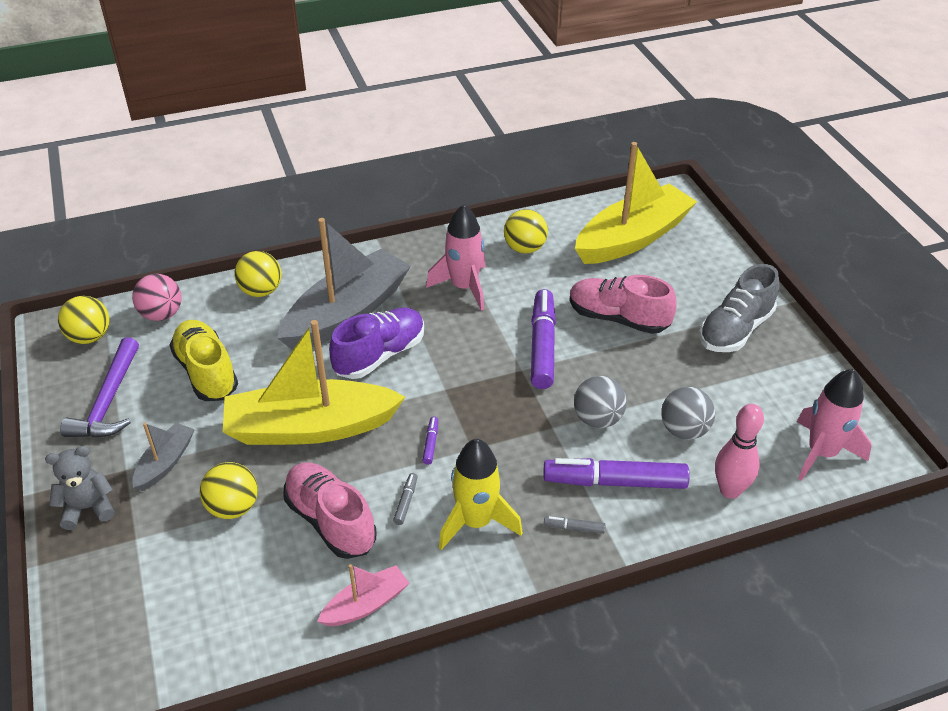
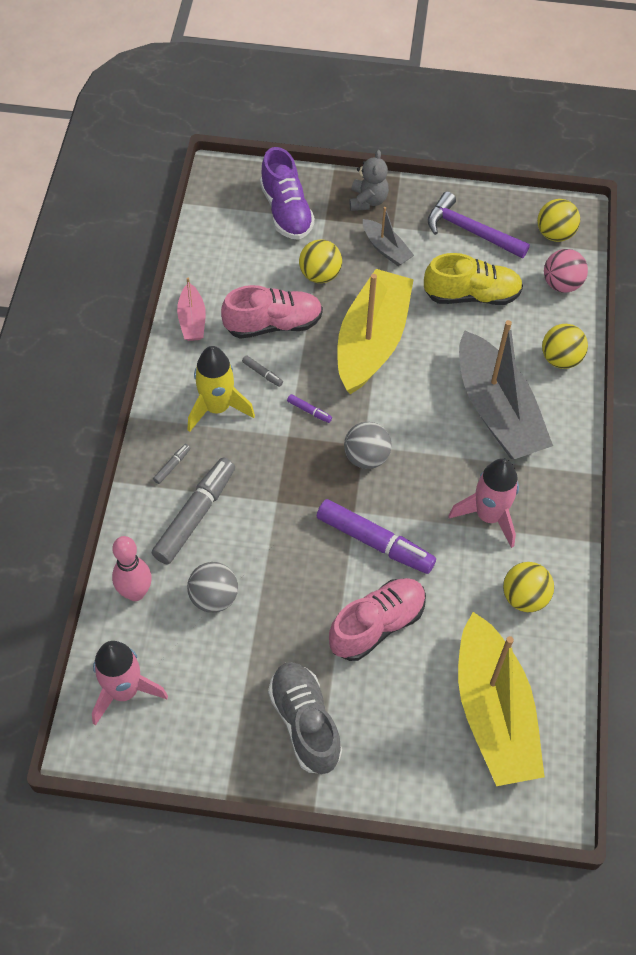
camera: 115 degrees right, 15 degrees up
purple shoe [329,308,424,379] -> purple shoe moved to [260,147,315,240]
purple marker [543,458,690,489] -> grey marker [152,458,235,565]
grey ball [574,376,626,428] -> grey ball moved to [344,422,392,469]

